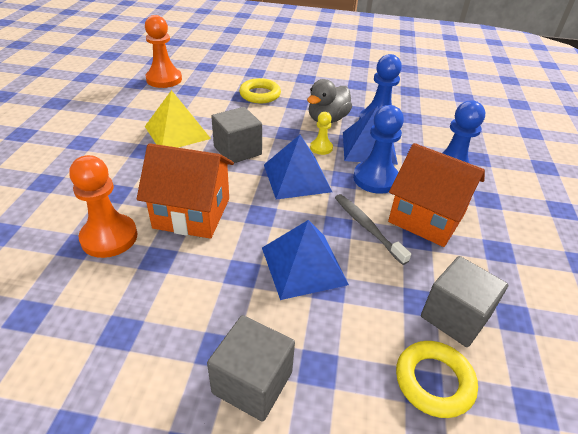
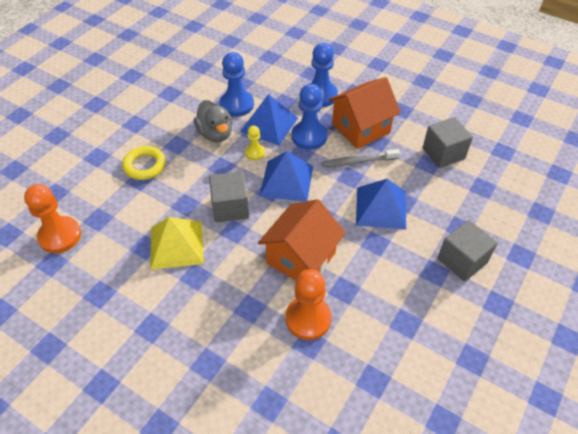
camera: 65 degrees left, 10 degrees up
yellow ring [396,341,478,418] -> none

